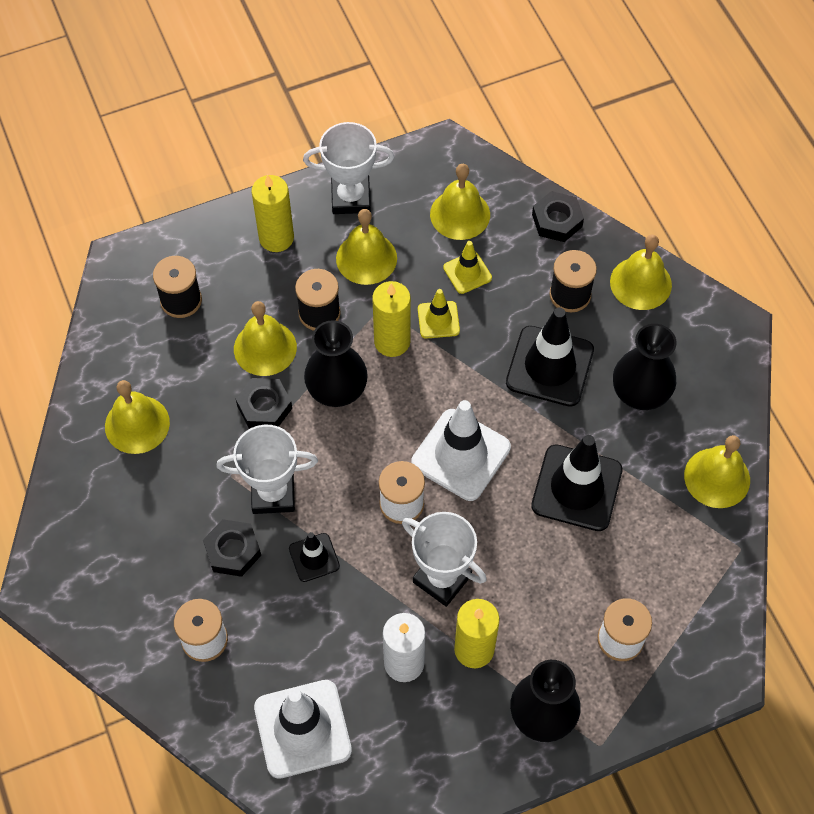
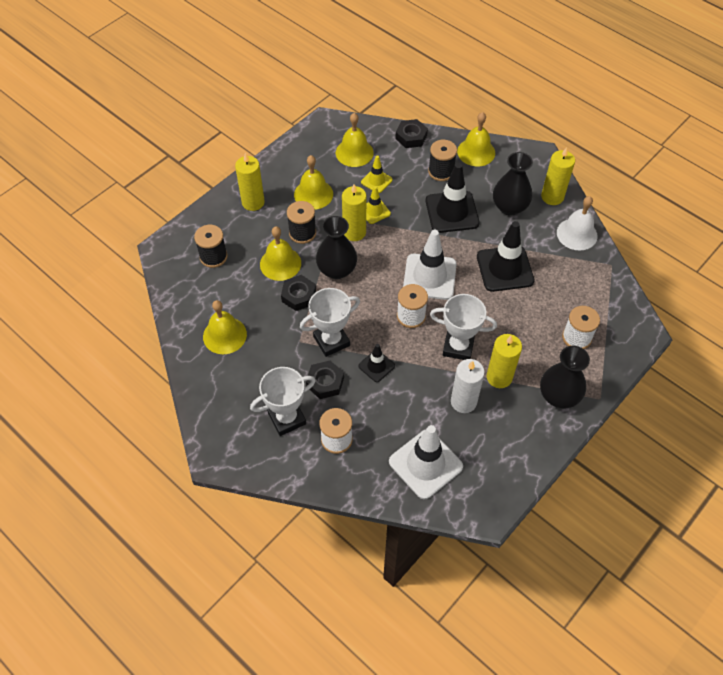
camera: 25 degrees left, 5 degrees down
white trophy [303,122,394,214] -> white trophy moved to [250,367,316,436]
yellow bell [684,435,750,508] -> white bell [557,196,598,251]
none -> yellow candle [541,147,575,205]

